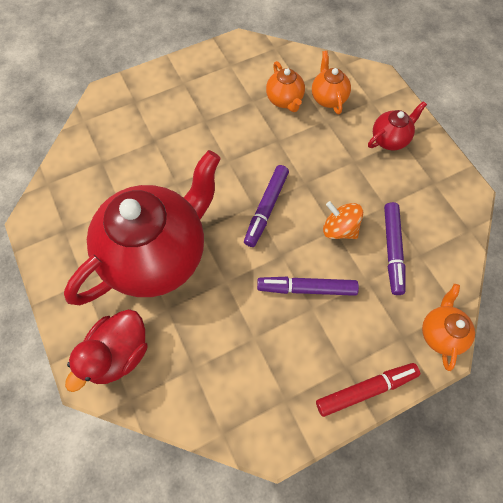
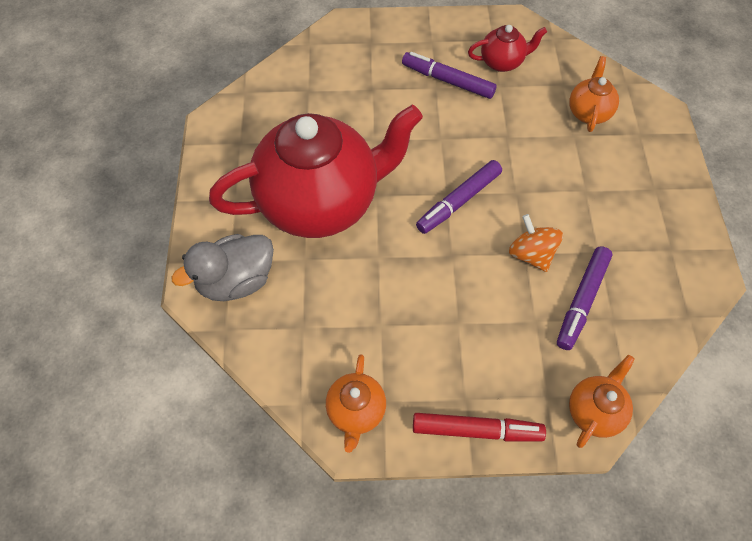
camera: 25 degrees right, 5 degrees down
red duck [65,309,148,392] -> grey duck [171,234,274,301]
purple marker [257,277,359,296] -> purple marker moved to [402,52,497,99]
orange teapot [266,61,305,112] -> orange teapot moved to [326,354,386,453]
red teapot [368,101,427,150] -> red teapot moved to [468,25,547,72]

